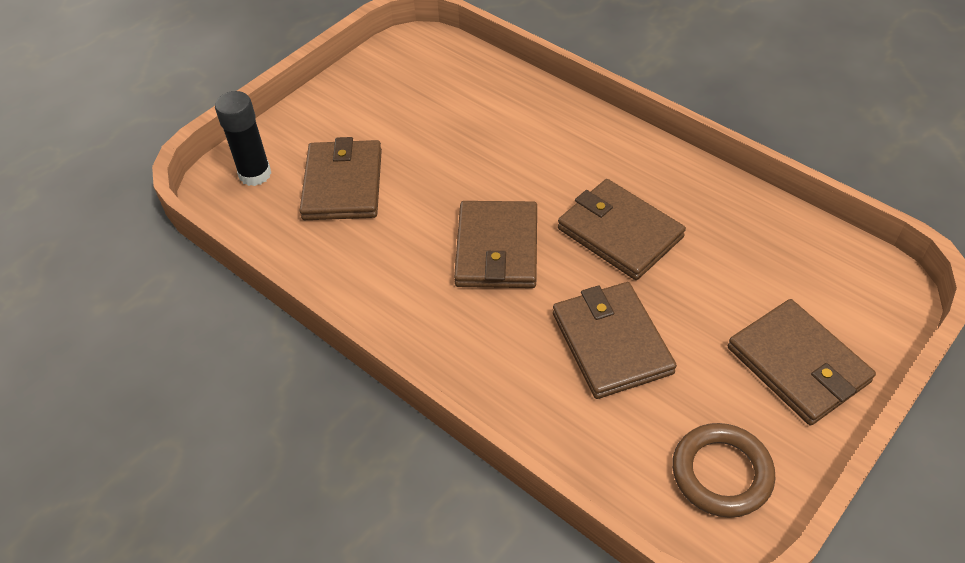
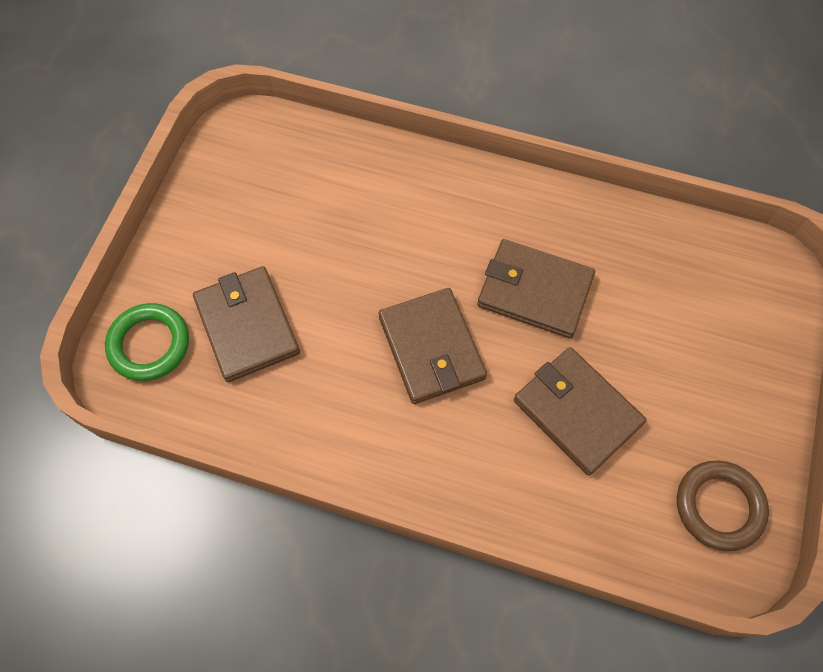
camera: 25 degrees left, 15 degrees up
black glue stick [215,91,271,186] -> green ring [105,303,189,381]
brown wallet [728,299,876,426] -> none

